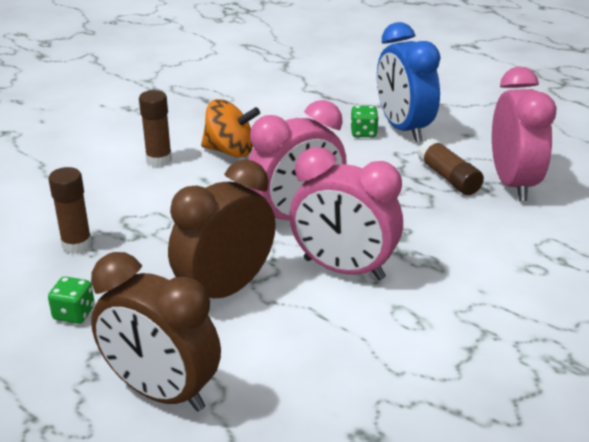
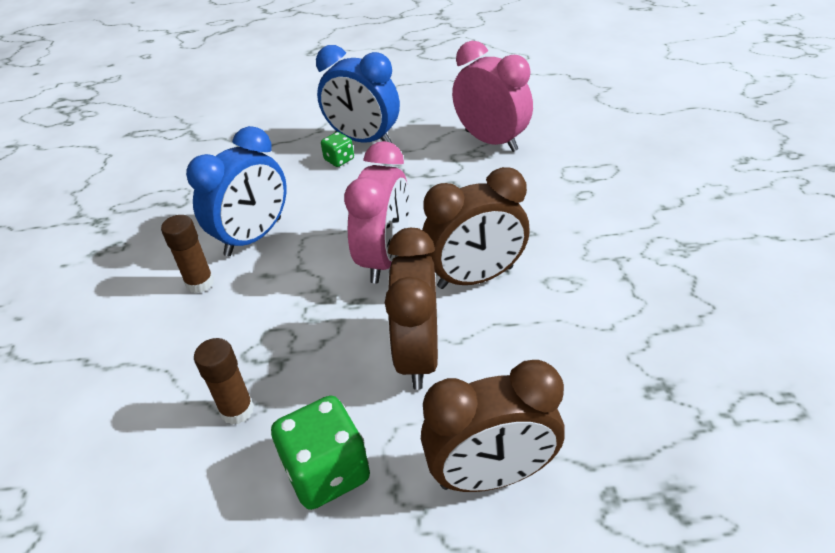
camera: 40 degrees left, 10 degrees up
green dice [48,277,95,324] -> green dice [271,396,370,510], size x1.92
orange spinning top [201,99,260,158] -> blue clock [186,126,287,256]
pink clock [290,147,403,280] -> brown clock [422,167,530,289]
brown glue stick [418,138,484,195] -> none

